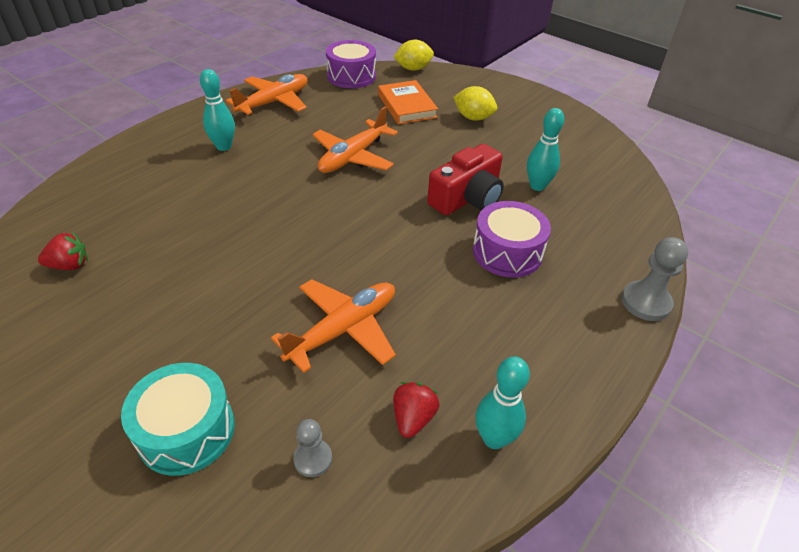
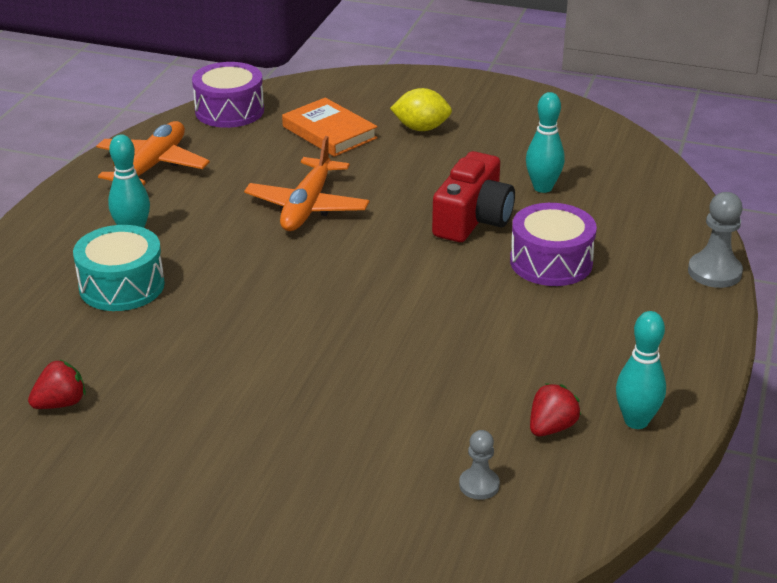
camera: 20 degrees left, 10 degrees down
turquoise drum [121,363,235,476] -> turquoise drum moved to [73,225,165,311]
orange plane [271,279,396,373] -> none
yellow lemon [393,40,434,71] -> none
red strawberry [393,382,440,438] -> red strawberry turned 45 degrees clockwise [530,383,581,436]

